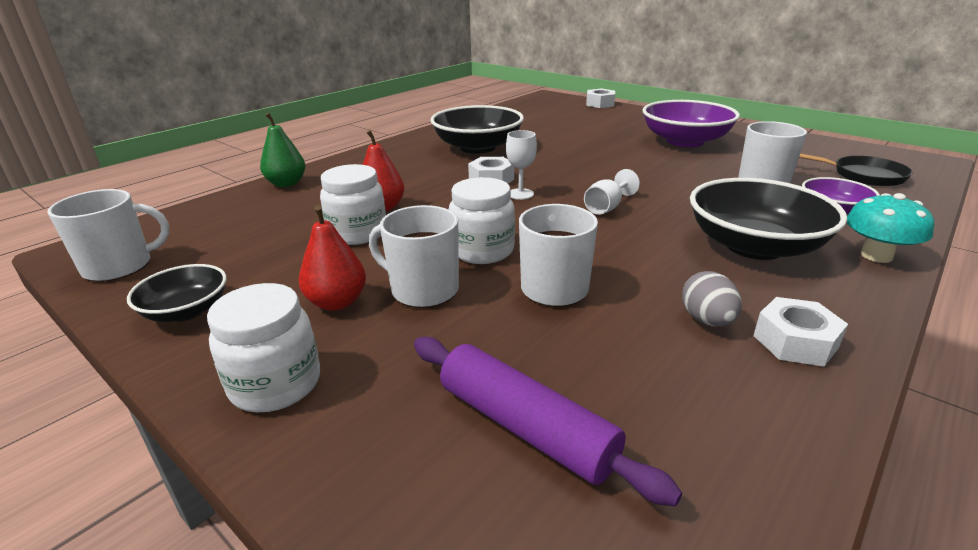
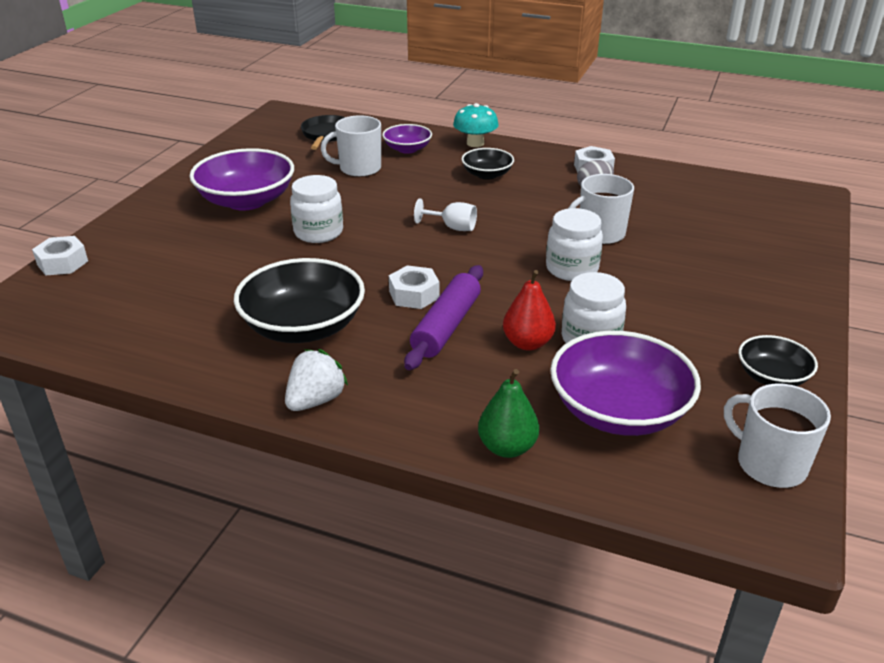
camera: 110 degrees left, 5 degrees up
white jar [207,283,320,412] -> white jar moved to [290,175,343,243]
red pear [299,205,366,311] -> none
white mug [369,205,459,308] -> none
purple rolling pin [414,337,682,506] -> purple rolling pin moved to [404,265,483,370]
white goblet [506,130,537,200] -> none
black bowl [690,178,847,260] -> black bowl [461,148,514,180], size x0.55
none -> white strawberry [285,349,348,411]
none -> purple bowl [550,331,701,436]

